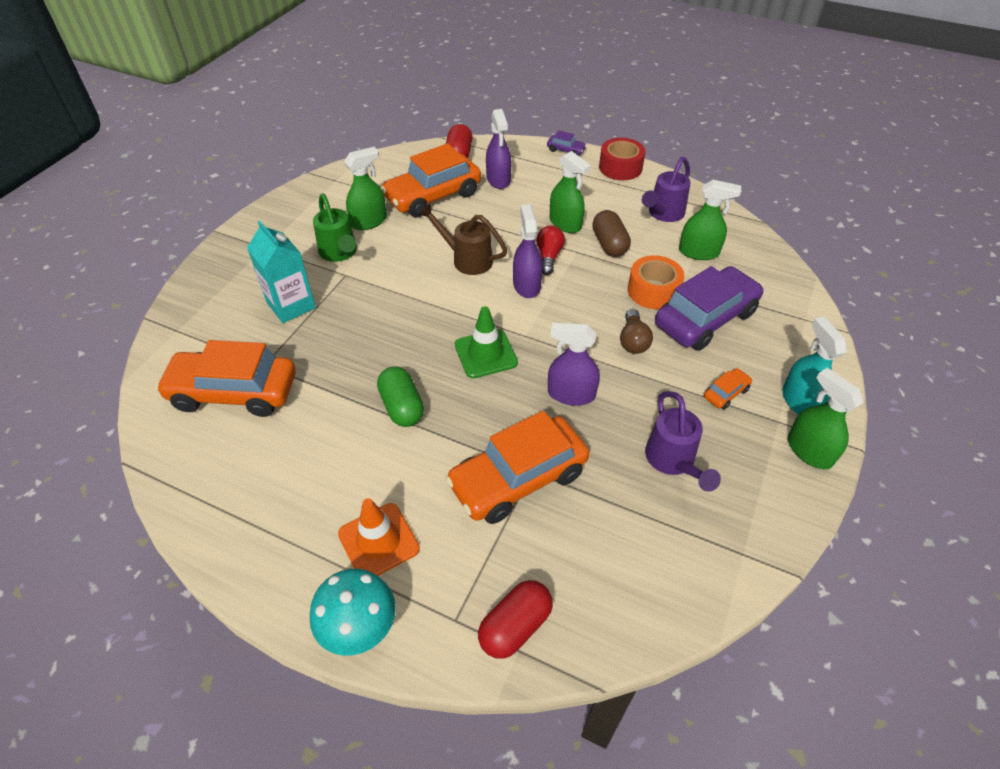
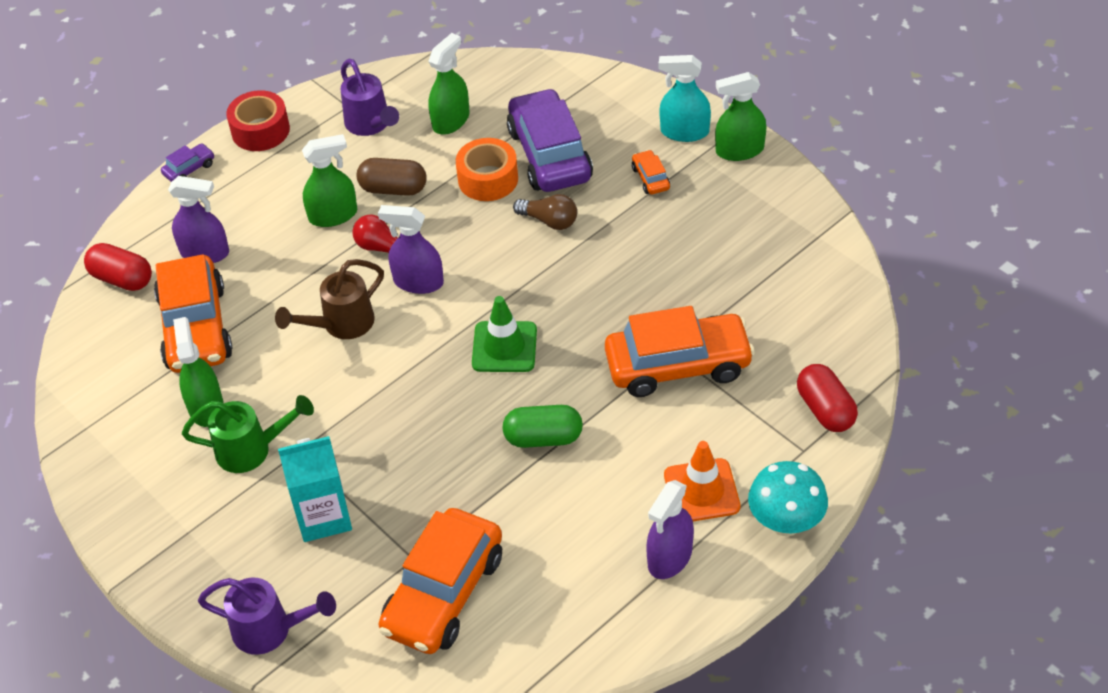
camera: 65 degrees left, 0 degrees up
orange car [445,411,589,524] -> orange car turned 90 degrees counterclockwise [605,306,755,397]
purple spray bottle [548,323,600,406] -> purple spray bottle moved to [646,480,694,579]
purple watering can [645,391,721,492] -> purple watering can moved to [198,578,336,655]

